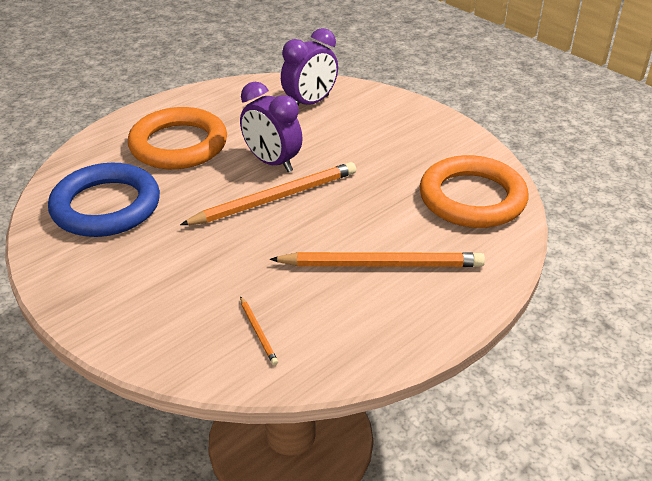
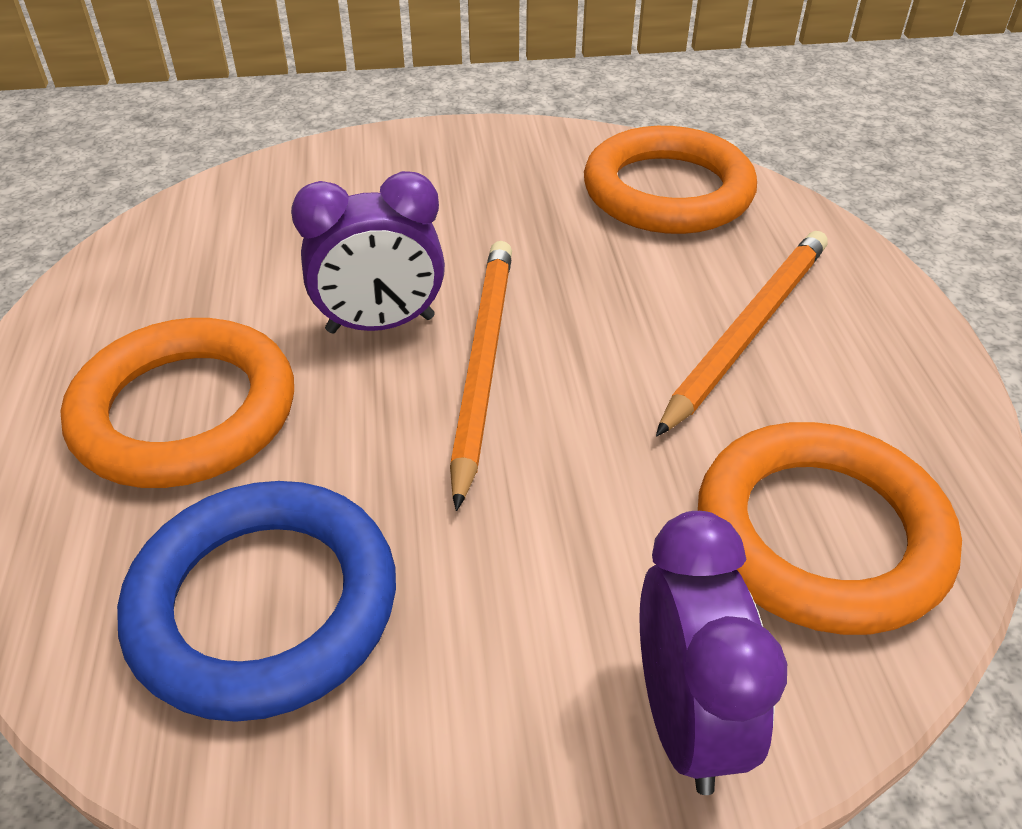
camera: 55 degrees left, 5 degrees up
orange pencil [240,296,278,365] -> orange ring [698,422,962,635]
purple clock [281,28,338,105] -> purple clock moved to [639,511,787,795]

